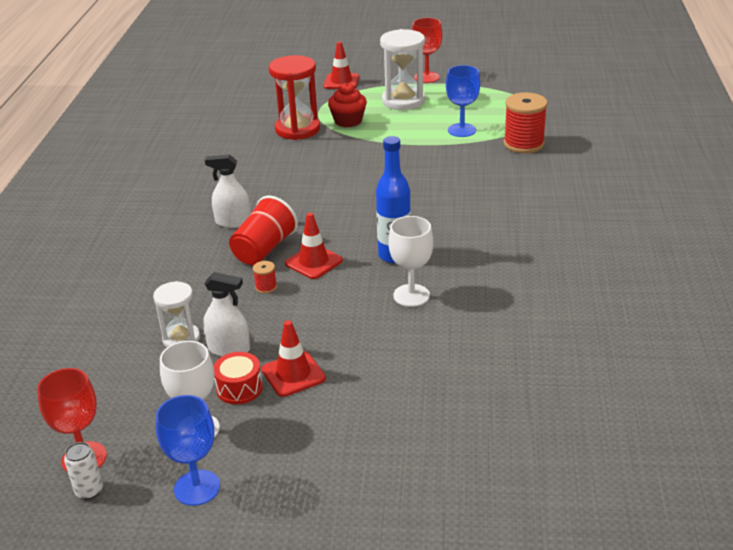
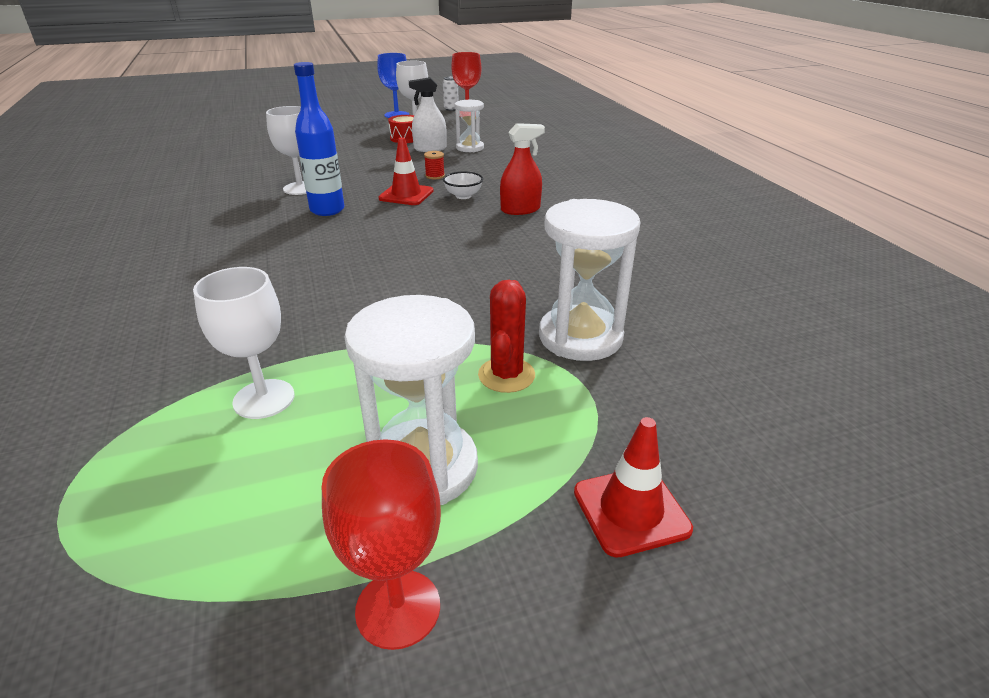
camera: 155 degrees right, 0 degrees up
white spray bottle [205,154,251,228] -> red spray bottle [500,123,545,215]
red cup [229,196,298,265] -> white bowl [443,171,483,199]
red traffic cone [262,320,326,397] -> none
red hourglass [269,55,320,140] -> white hourglass [539,199,641,361]
red cupcake [328,83,367,127] -> red cactus [478,280,535,393]
blue goblet [446,65,480,137] -> white goblet [193,267,295,419]
red spool [504,93,548,153] -> none

